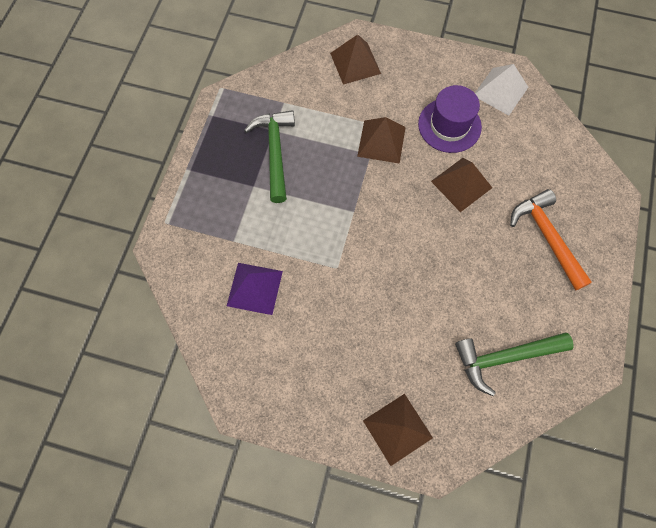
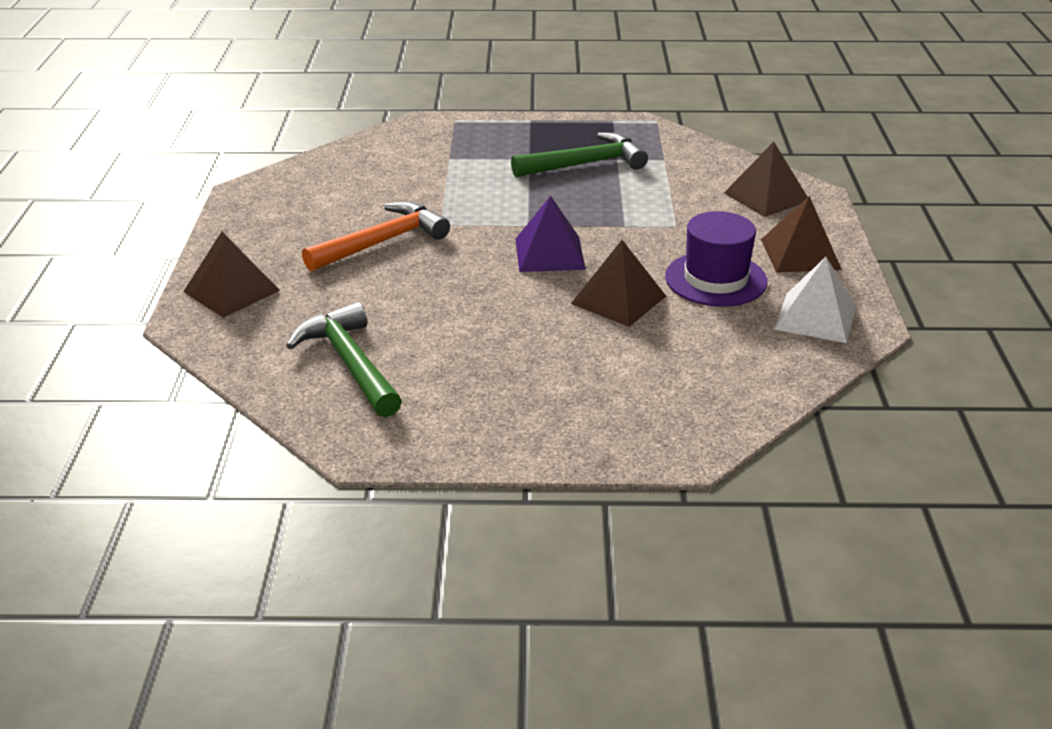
camera: 75 degrees right, 35 degrees down
purple pyramid [227,263,283,315] -> purple pyramid moved to [515,196,586,272]
brown pyramid [357,117,406,164] -> brown pyramid moved to [761,196,842,273]
orange hammer [510,189,592,291] -> orange hammer moved to [302,202,450,272]

